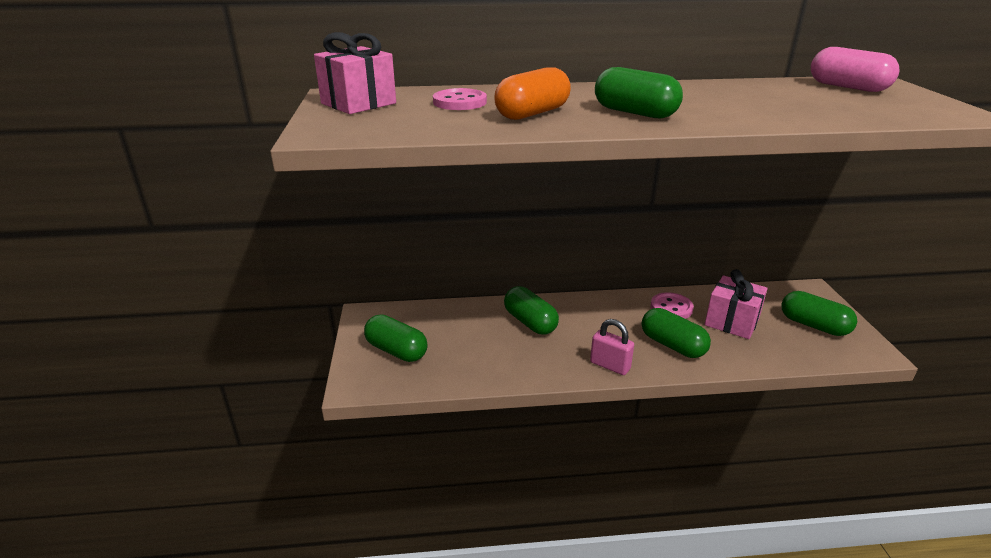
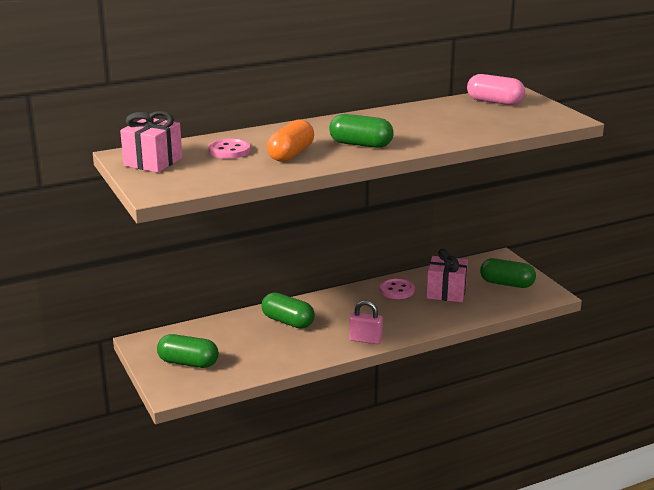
camera: 20 degrees left, 5 degrees down
green capsule [641,308,711,358] -> none

